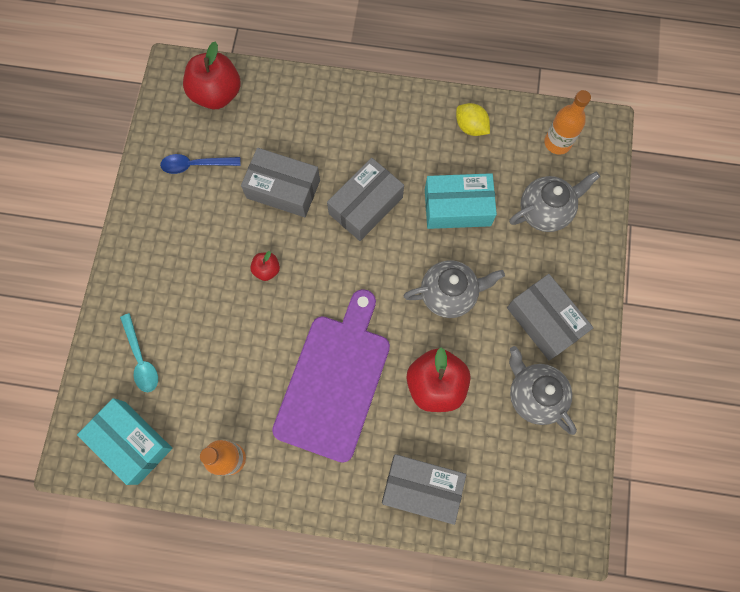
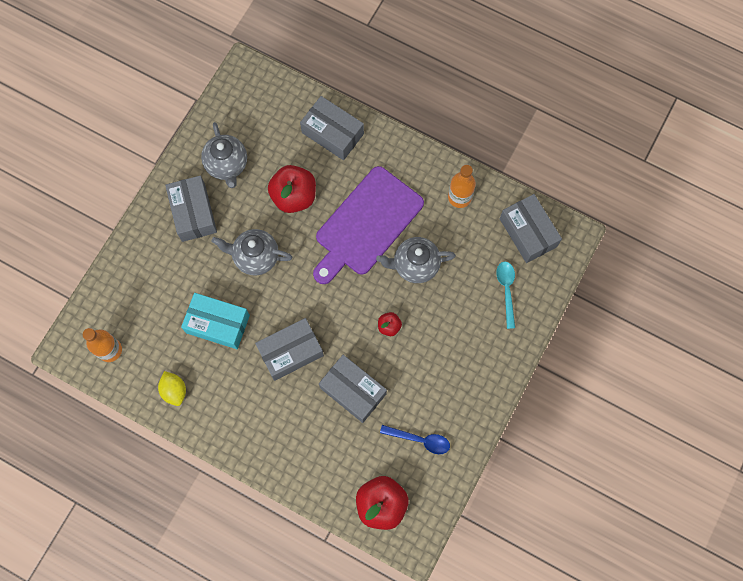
camera: 160 degrees left, 0 degrees up
turquoise box [77,398,172,485] -> grey box [500,194,562,263]
grey teapot [509,171,600,232] -> grey teapot moved to [376,237,456,283]

